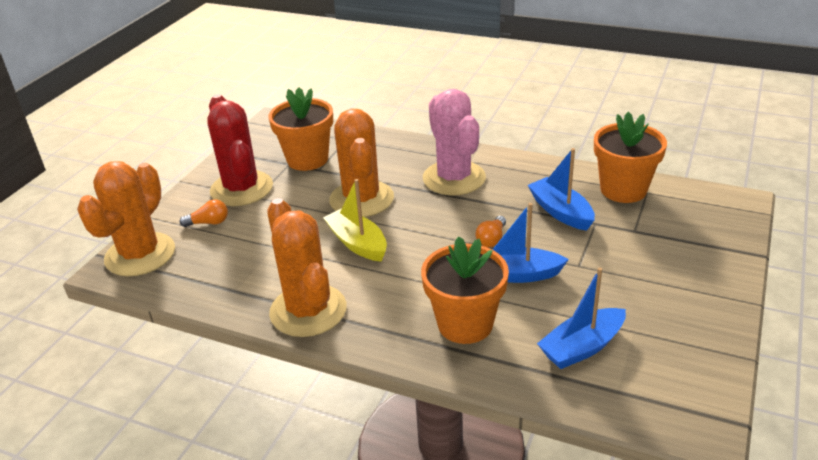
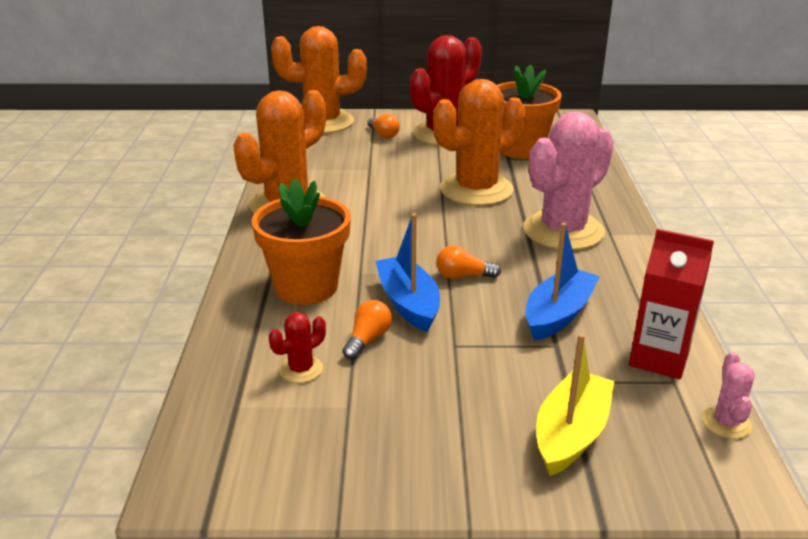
camera: 65 degrees right, 5 degrees down
yellow boat [323,179,387,262] -> yellow boat moved to [536,334,614,476]
blue boat [537,267,626,369] -> red cactus [269,312,326,383]
orange flower pot [594,112,667,203] -> red carton [629,229,714,379]
none -> orange light bulb [343,300,392,360]
none -> pink cactus [702,352,755,439]

